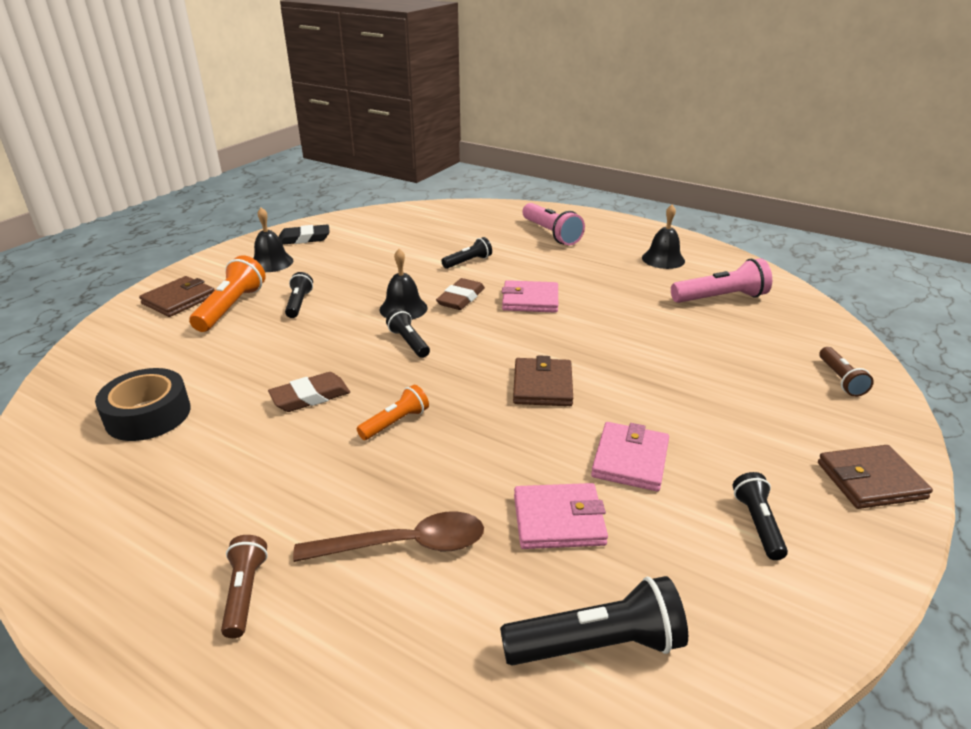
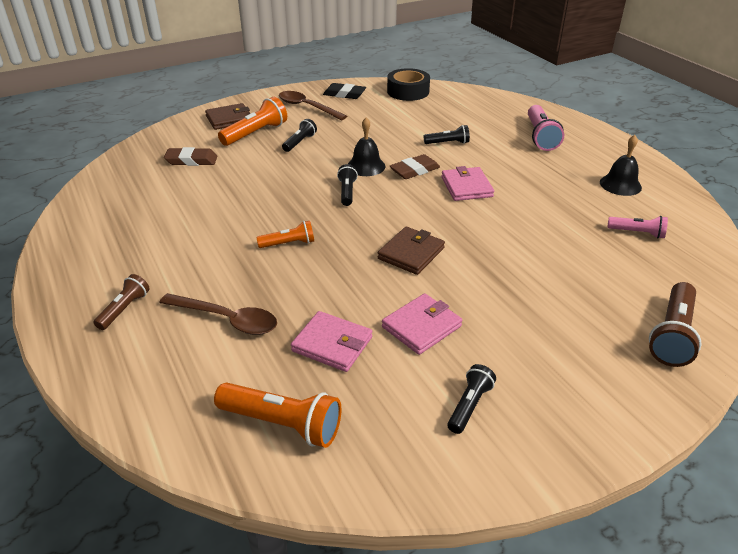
camera: 30 degrees right, 5 degrees up
black tape [95,368,191,441] -> black tape moved to [387,68,430,101]
black bell [253,207,293,272] -> brown spoon [279,91,347,120]
brown eraser [268,372,350,412] -> brown eraser moved to [164,147,218,166]
black flashlight [500,576,688,666] -> orange flashlight [214,383,341,448]
pink wallet [502,280,558,313] -> pink wallet turned 45 degrees clockwise [441,166,494,201]
pink flashlight [671,258,772,303] -> pink flashlight [607,216,668,239], size x0.61
brown wallet [818,445,933,509] -> none
brown flashlight [819,347,874,397] -> brown flashlight [649,282,701,367], size x1.65

